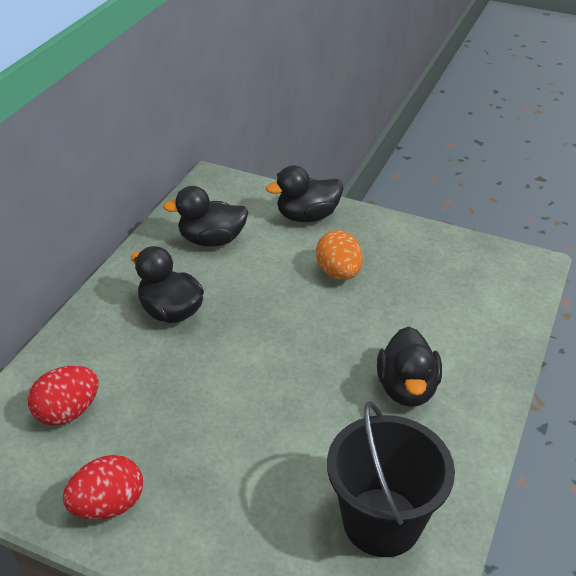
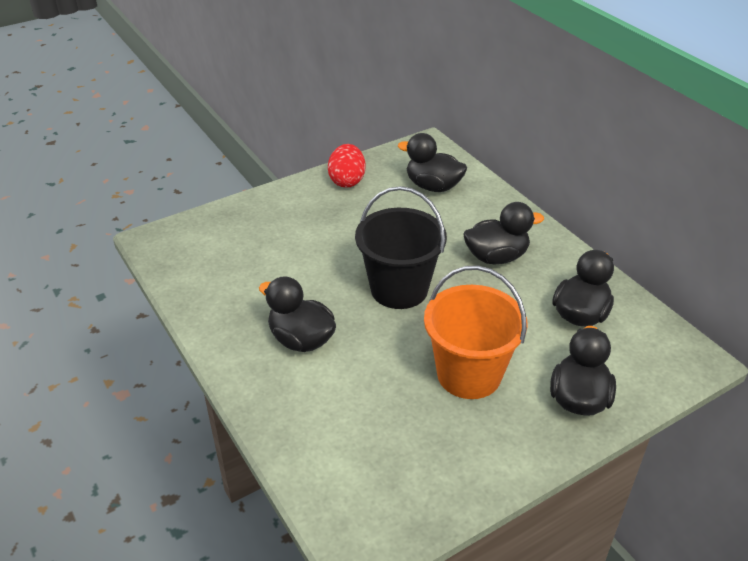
camera: 125 degrees right, 0 degrees up
red egg [28,366,99,426] -> black duck [398,133,467,192]
orange egg [316,230,363,280] -> orange bucket [424,265,528,399]
black bucket [327,401,455,557] -> black bucket moved to [355,186,447,309]

